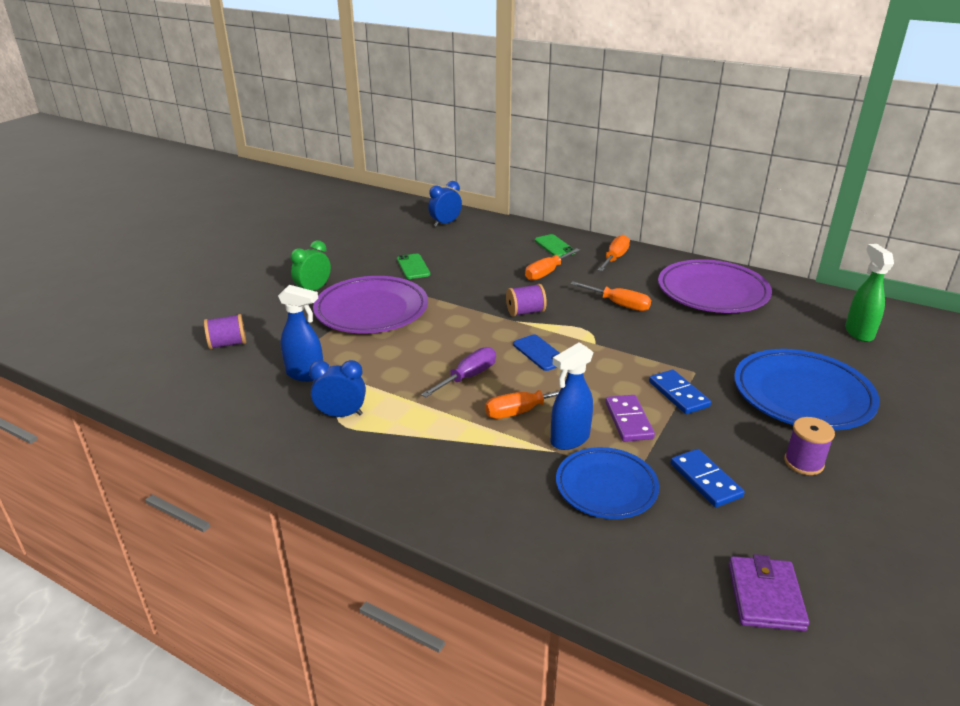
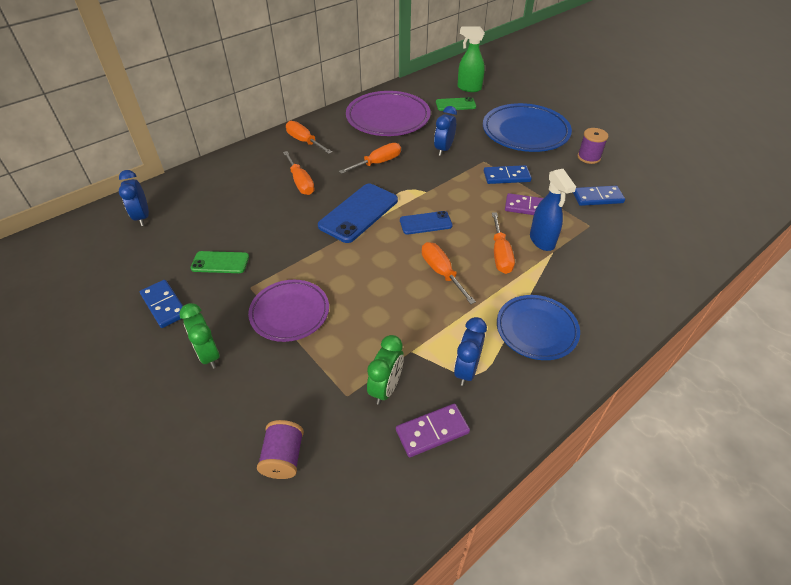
camera: 70 degrees left, 15 degrees up
blue spray bottle [278,285,323,382] -> green clock [367,335,404,405]
purple plate [313,276,428,334] -> purple plate [248,280,329,342], size x0.64
purple screwdriver [421,347,496,397] -> orange screwdriver [422,242,476,304]
purple spool [506,284,547,317] -> blue phone [318,184,398,243]
green phone [535,234,575,257] -> green phone moved to [436,97,476,111]
blue plate [556,447,659,519] -> blue plate moved to [497,295,580,360]
purple wallet [729,554,809,631] -> none
none -> blue domino [140,280,183,328]
none -> purple domino [396,404,470,457]
none -> blue clock [434,106,457,156]

